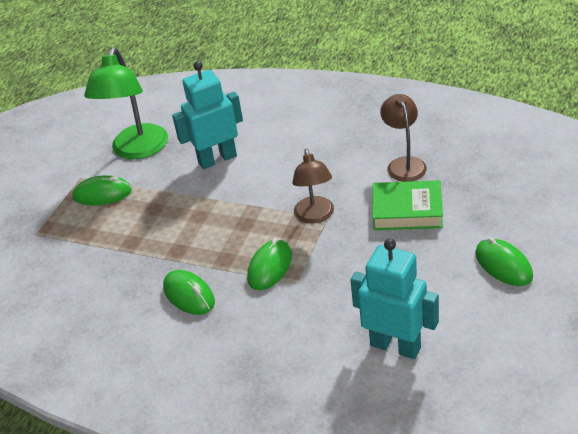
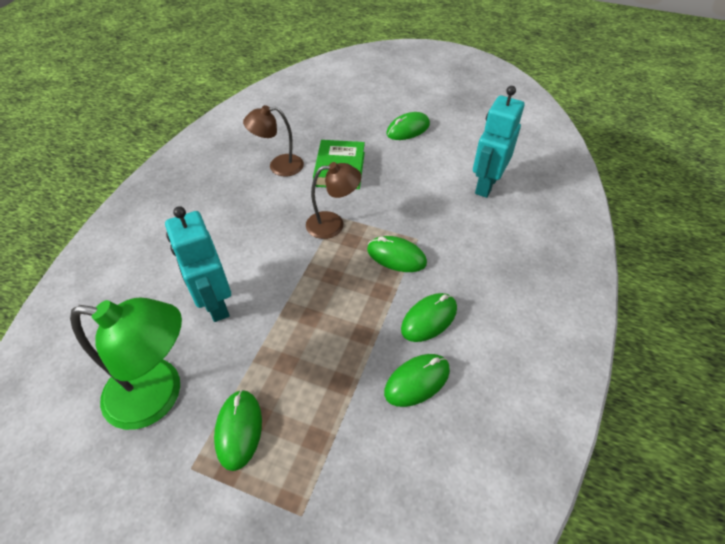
camera: 95 degrees left, 10 degrees up
none -> green mouse [384,354,450,407]

